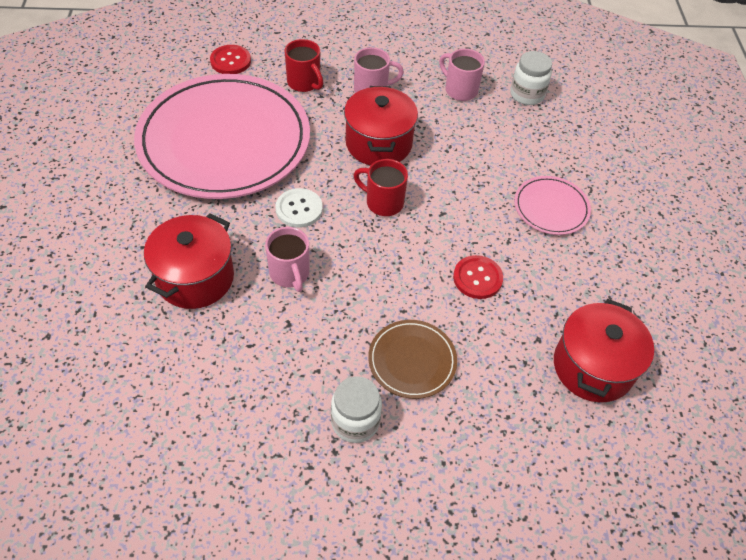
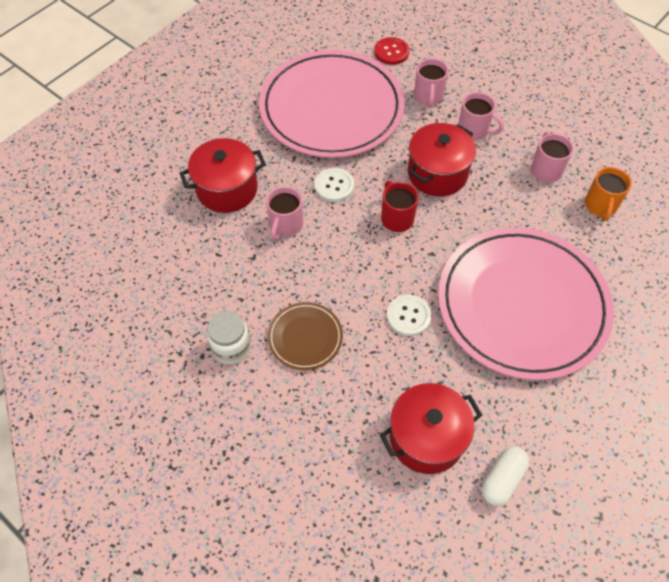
camera: 45 degrees right, 5 degrees up
red mug [285,39,323,92] -> pink mug [414,58,449,108]
red button [453,255,503,299] -> white button [387,295,432,336]
white jar [510,51,552,105] -> orange mug [585,167,632,221]
pink plate [514,176,591,235] -> pink plate [438,227,614,380], size x2.34
none -> white capsule [481,446,529,506]

